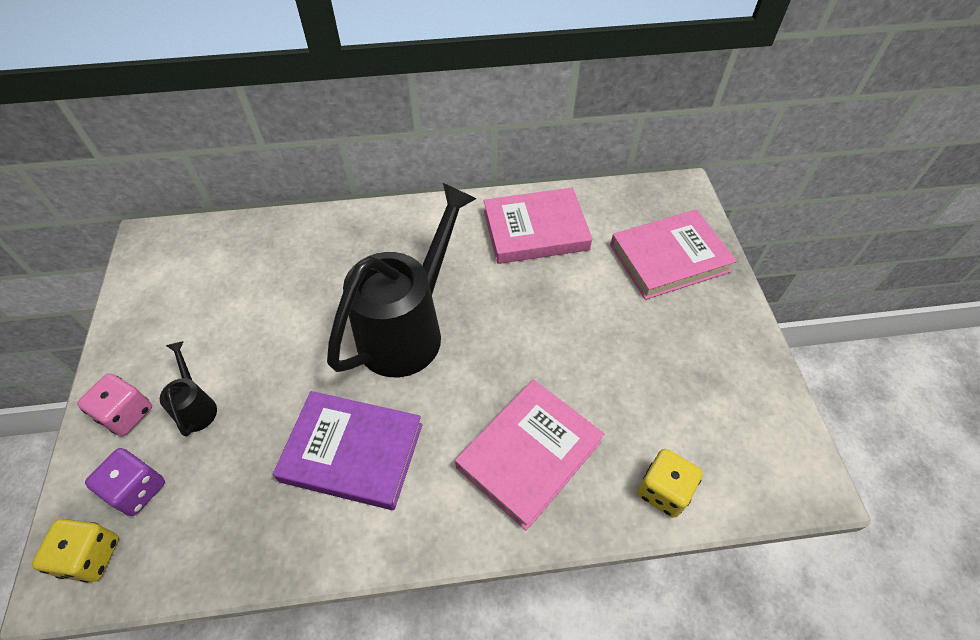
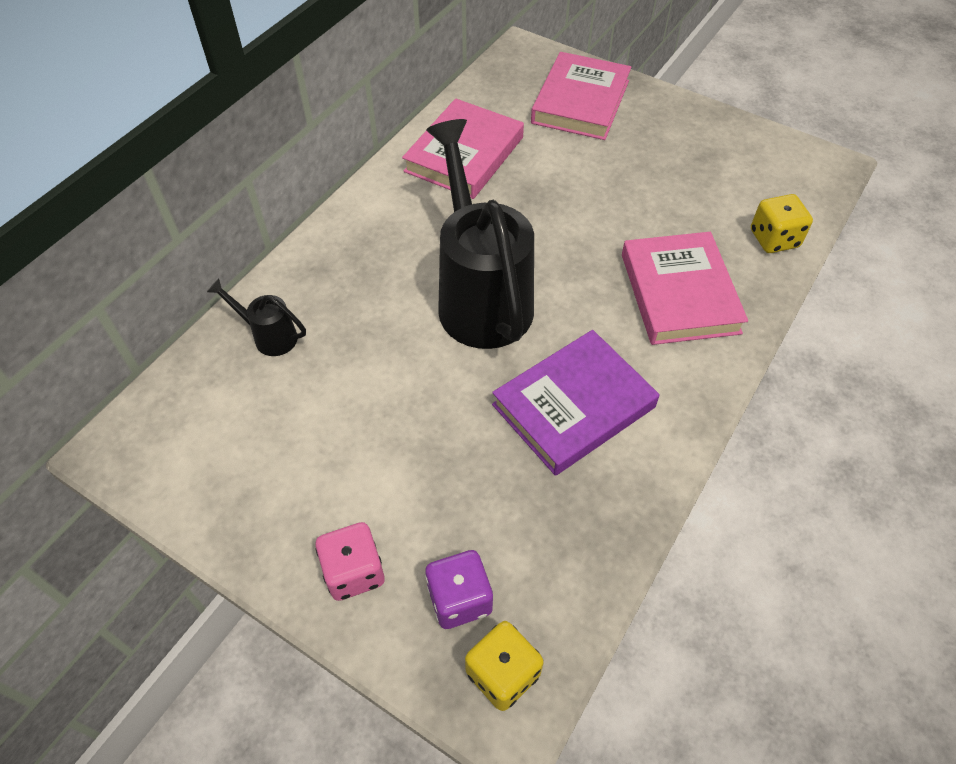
camera: 50 degrees left, 0 degrees up
black watering can [160,341,217,437] -> black watering can moved to [207,278,306,356]

